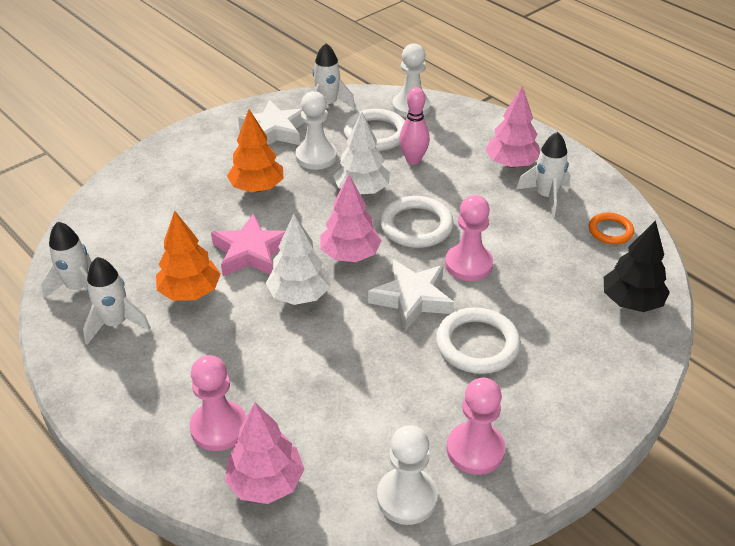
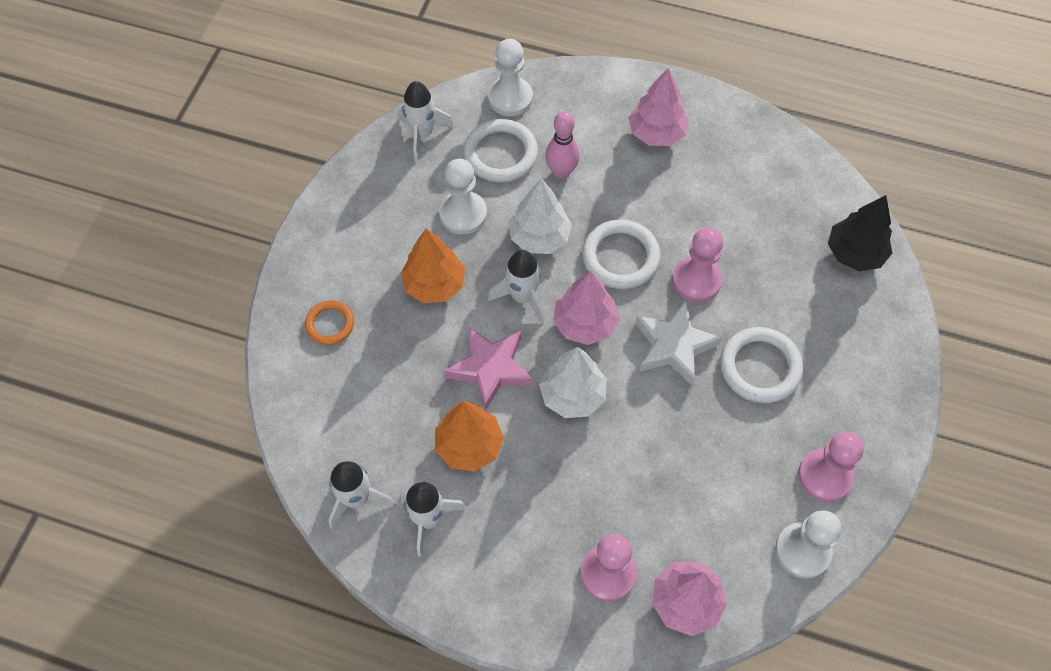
camera: 30 degrees left, 20 degrees up
white star [238,100,305,145] -> none
white rocket [516,132,571,217] -> white rocket moved to [488,250,544,323]
orange ring [589,212,634,244] -> orange ring moved to [305,300,354,345]

